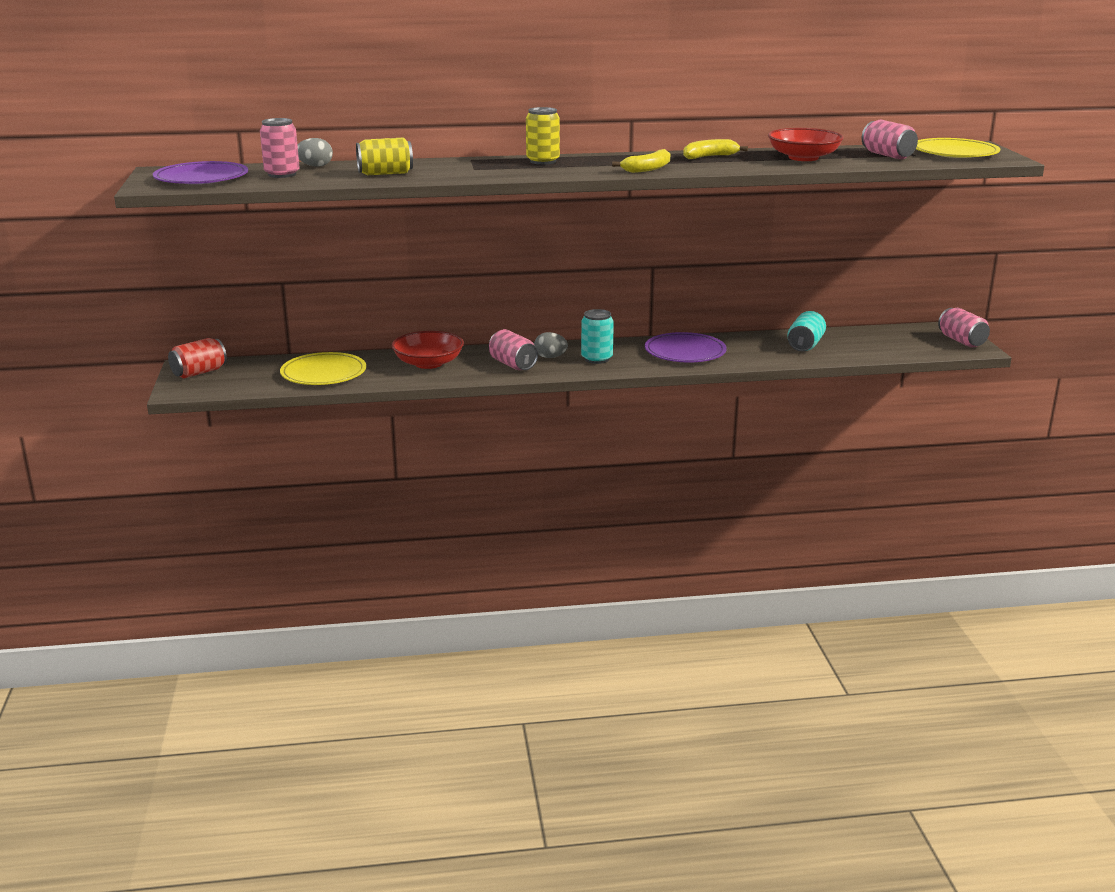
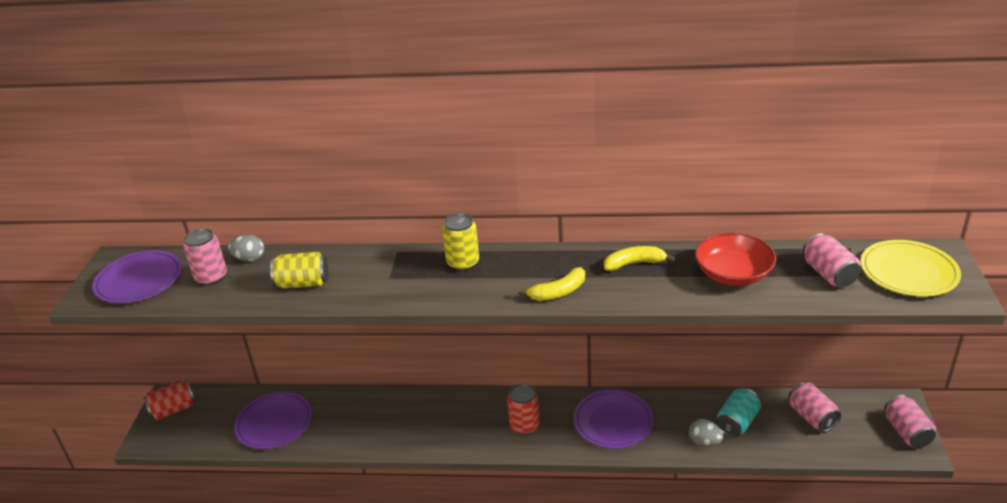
camera: 15 degrees right, 10 degrees up
yellow plate [280,352,366,385] -> purple plate [234,392,312,449]
red bowl [392,331,464,369] -> none
pink can [489,329,538,370] -> pink can moved to [789,382,841,432]
grey egg [534,332,568,358] -> grey egg moved to [689,419,724,446]
turquoise can [581,309,614,364] -> red can [507,383,540,435]

